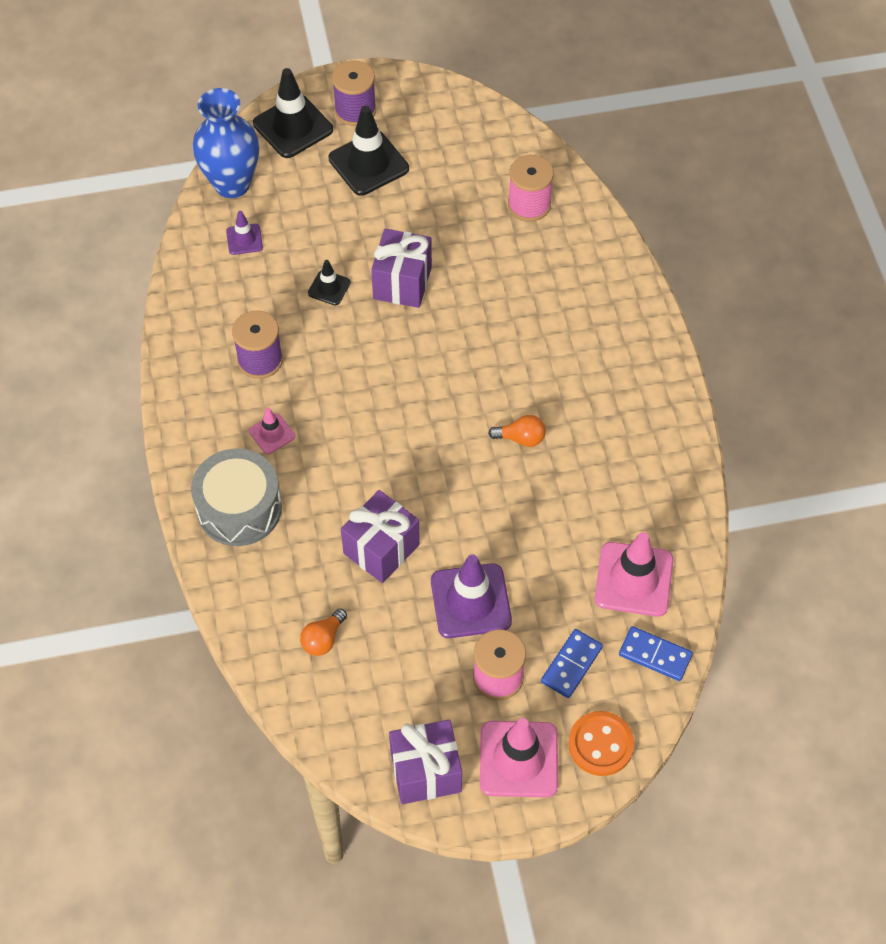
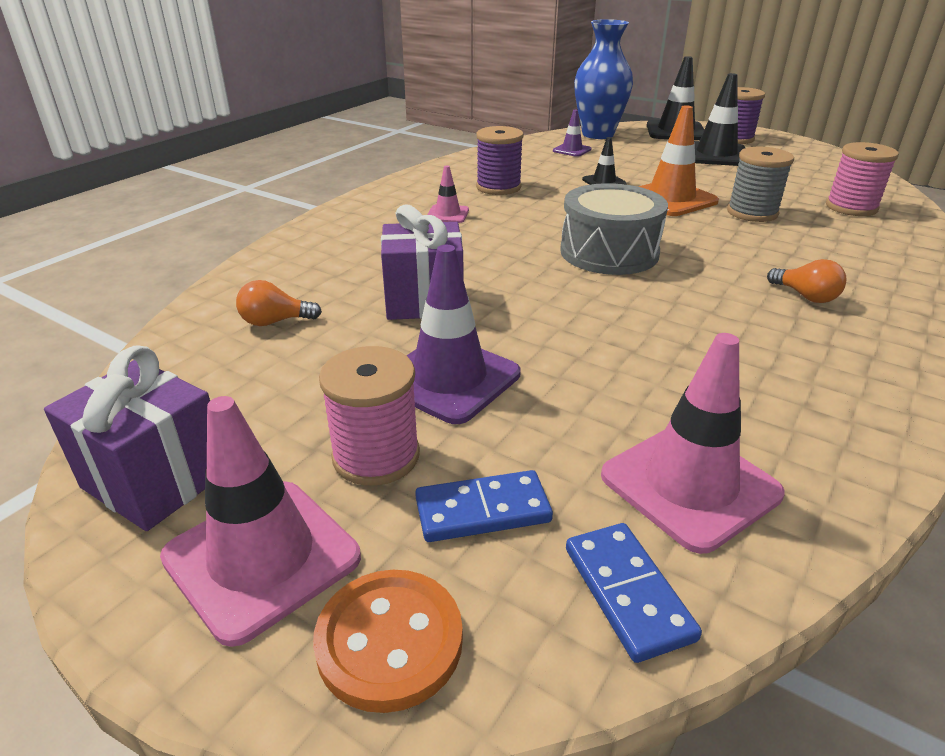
camera: 45 degrees right, 25 degrees down
grey drum [191,448,282,546] -> grey drum moved to [560,183,668,275]
purple gift [371,229,432,308] -> orange traffic cone [638,105,719,216]
orange light bulb [488,415,546,447] -> orange light bulb moved to [767,259,846,303]
none -> grey spool [727,147,794,222]

